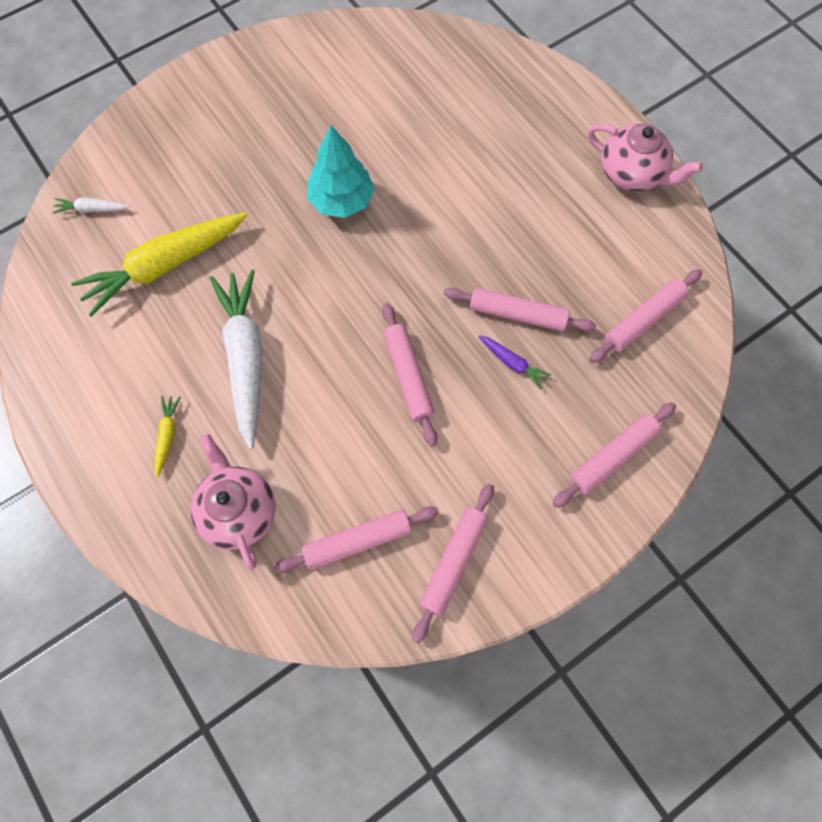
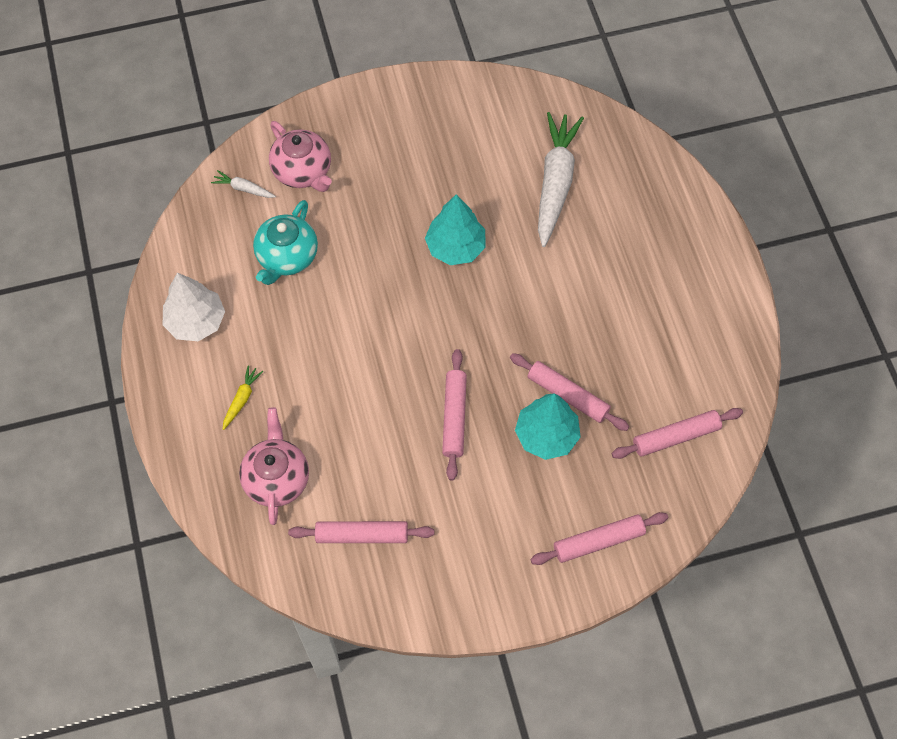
camera: 20 degrees right, 5 degrees down
yellow carrot [71,212,247,317] -> turquoise teapot [253,200,318,285]
white carrot [210,270,263,449] -> white carrot moved to [538,112,584,247]
pink rolling pin [412,483,494,643] -> none
purple carrot [478,335,551,389] -> turquoise tree [515,393,581,460]
pink teapot [588,124,703,191] -> pink teapot moved to [269,121,332,192]
none -> white tree [163,273,225,341]

